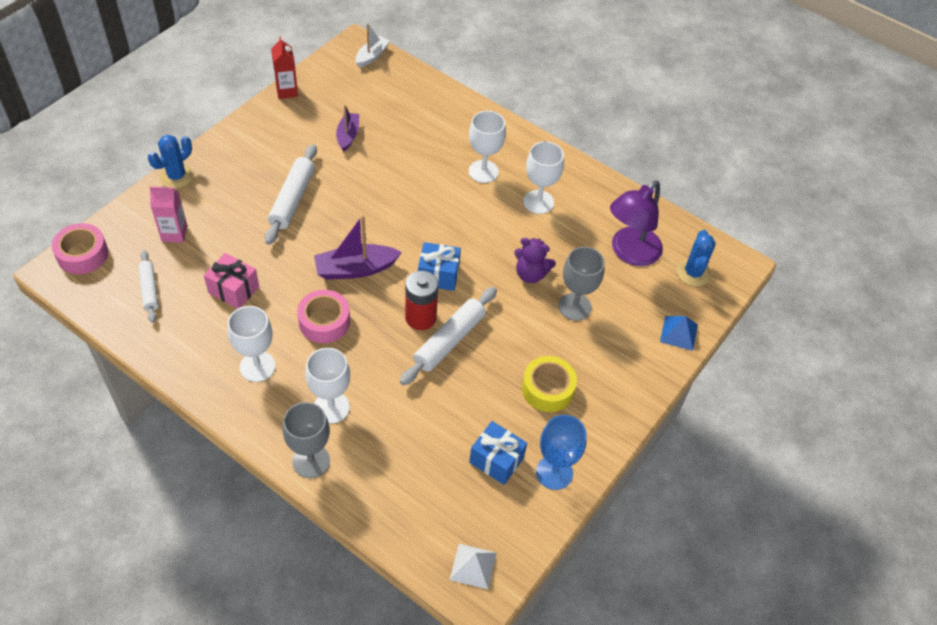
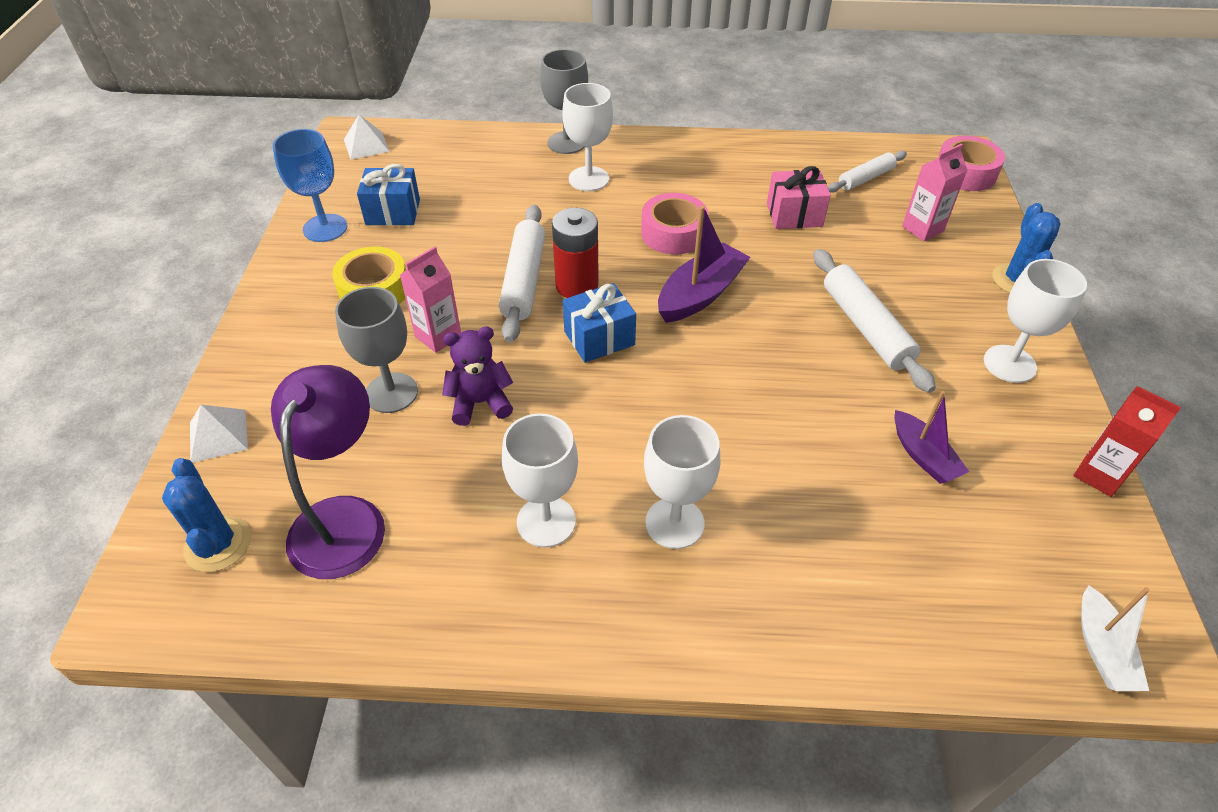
camera: 150 degrees right, 5 degrees down
white rolling pin [138,250,159,323] -> white rolling pin turned 75 degrees counterclockwise [828,151,907,193]
white goblet [228,306,276,382] -> white goblet moved to [984,259,1087,383]
blue pyramid [660,316,698,351] -> white pyramid [190,405,248,463]
none -> pink carton [400,247,461,353]

